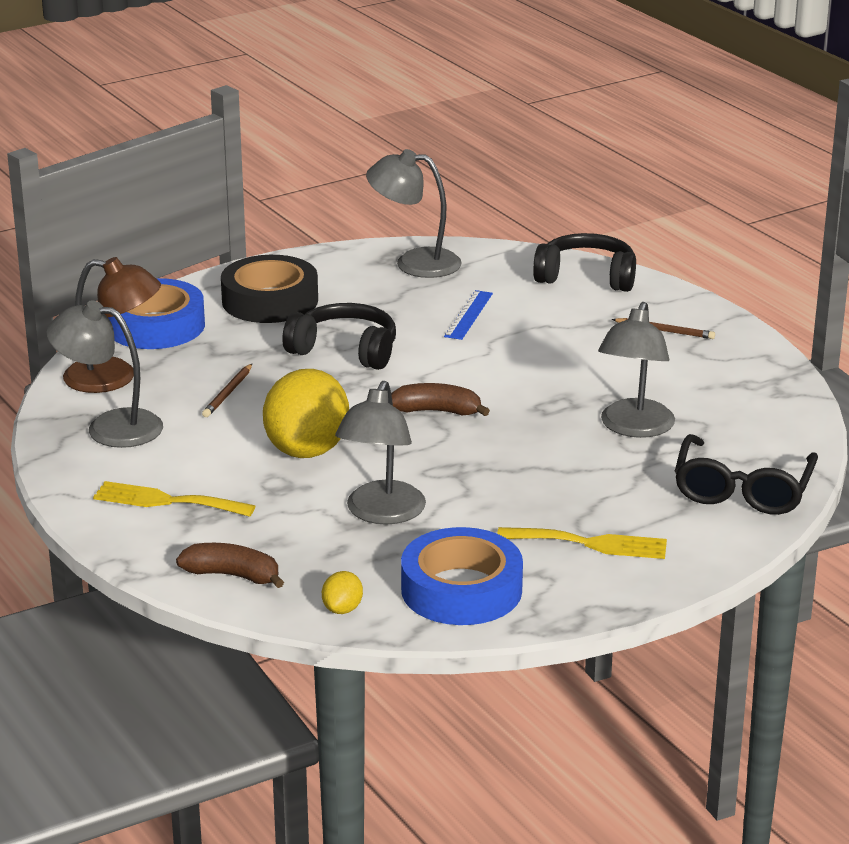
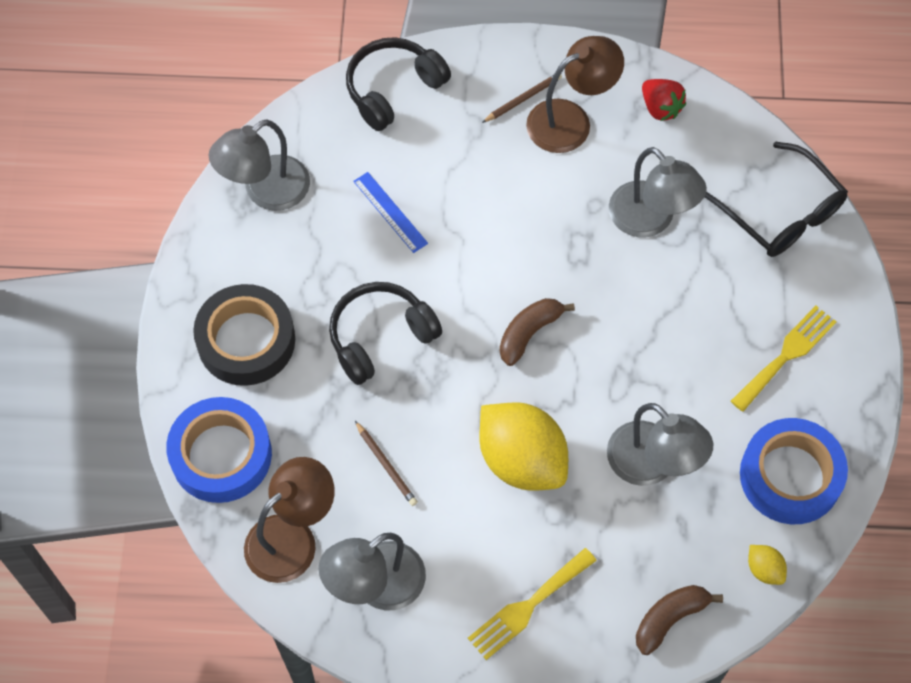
camera: 55 degrees left, 35 degrees up
none -> brown lamp [526,36,624,153]
none -> red strawberry [642,79,686,121]

